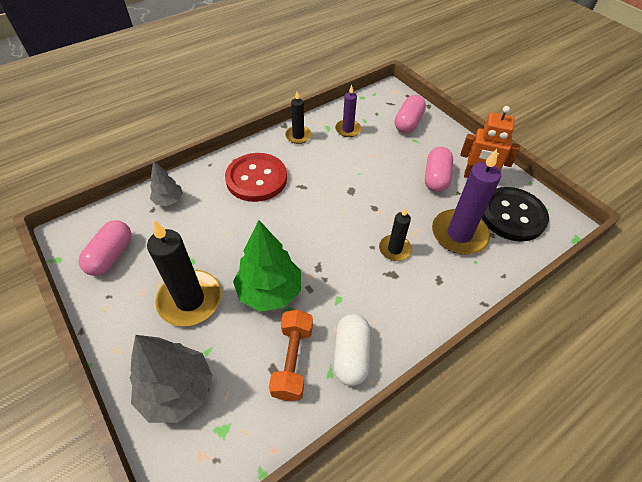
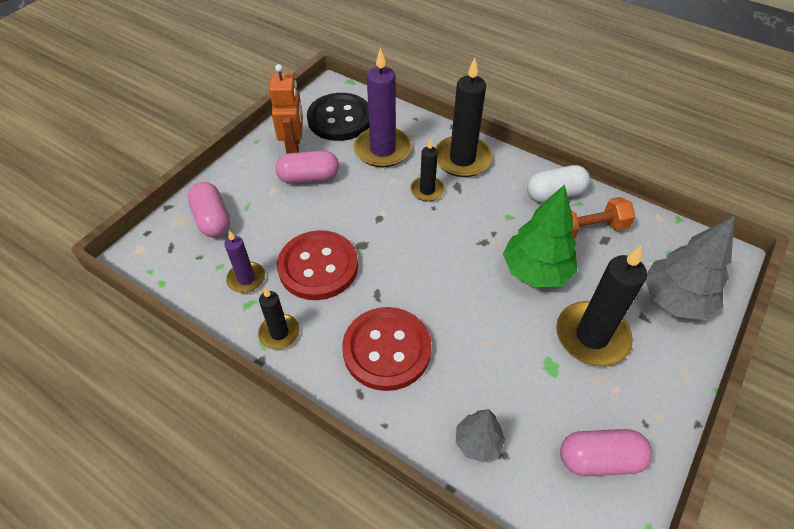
camera: 110 degrees left, 0 degrees up
pink capsule [395,95,426,133] -> pink capsule turned 60 degrees clockwise [188,182,230,237]
none -> red button [277,230,358,300]
none -> black candle [435,58,493,177]

